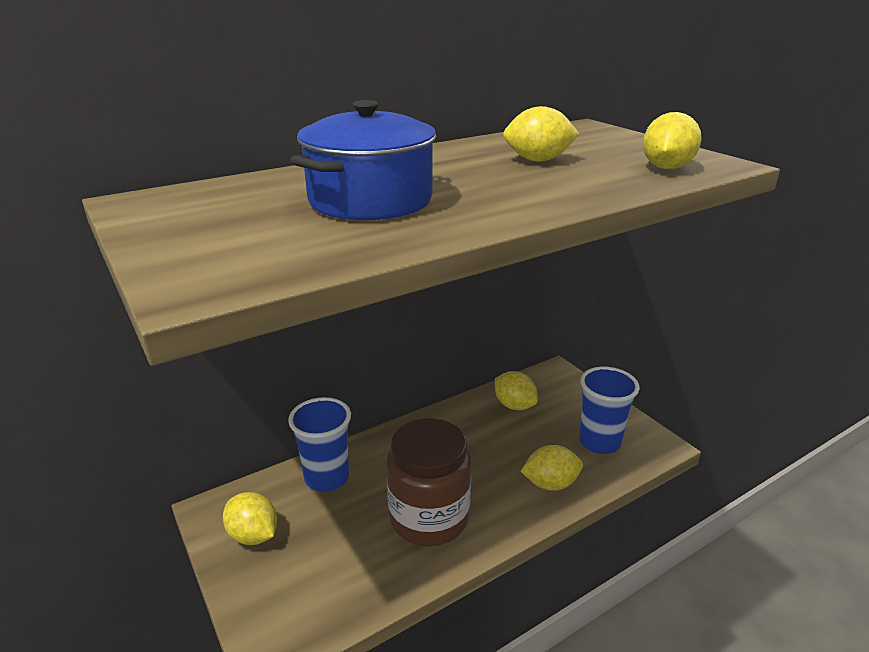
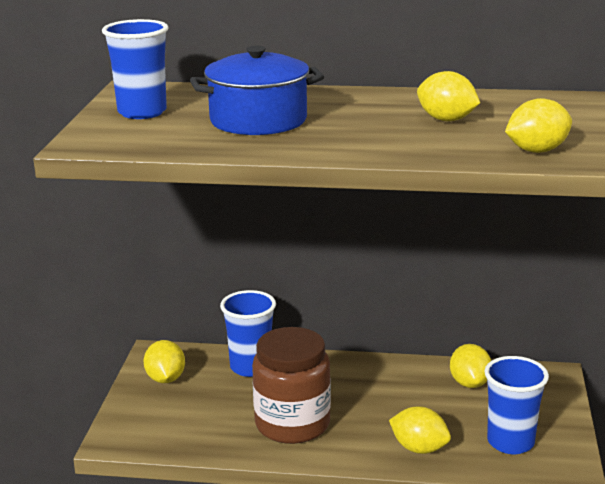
camera: 40 degrees right, 5 degrees down
none -> blue cup [102,19,169,119]

